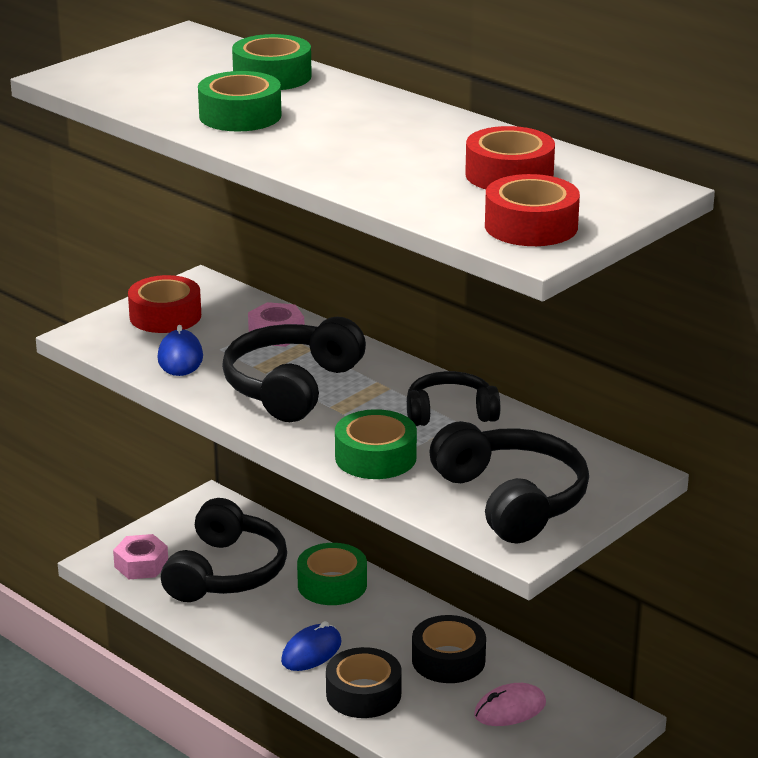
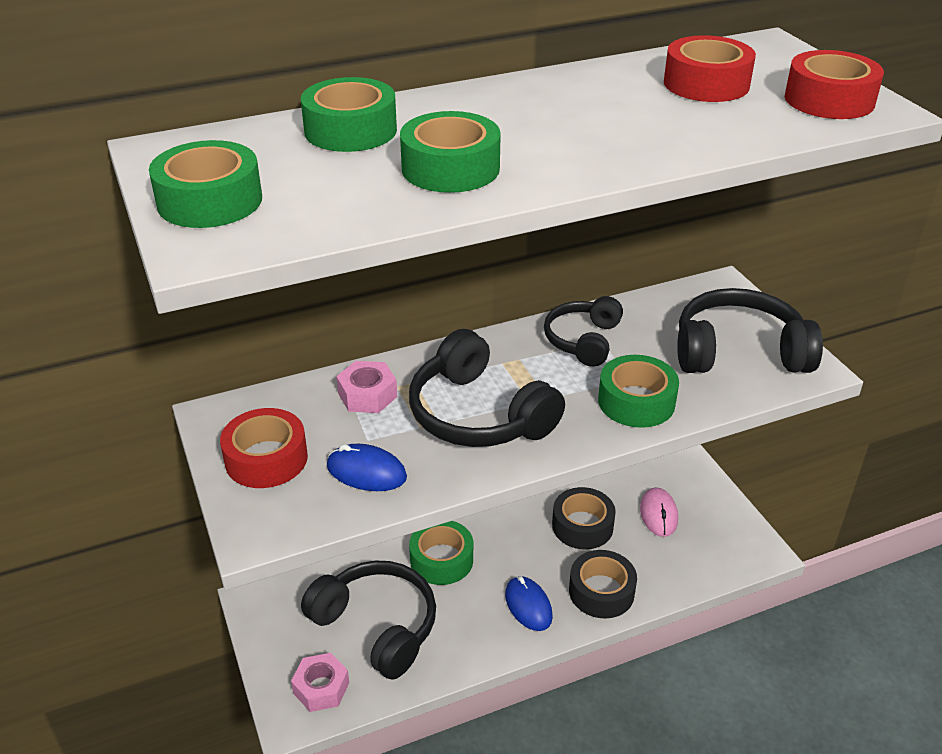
camera: 65 degrees left, 10 degrees up
none -> green tape [149,140,262,228]

